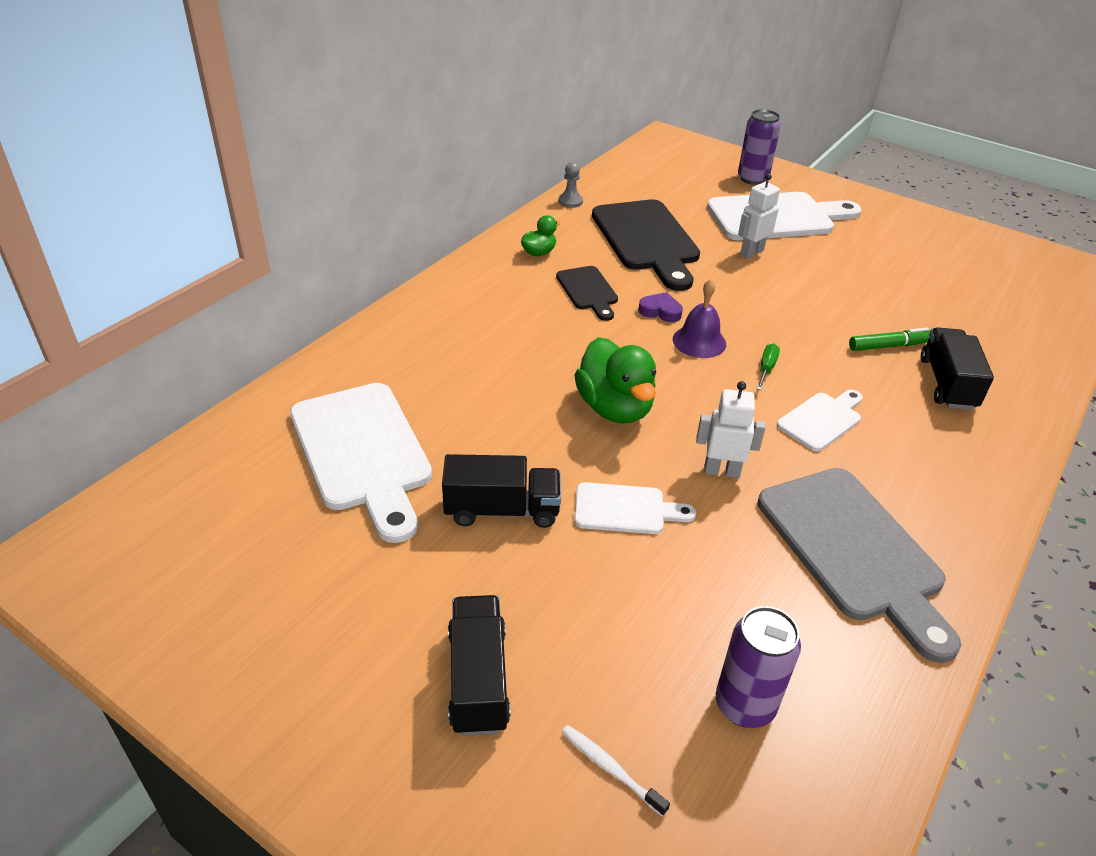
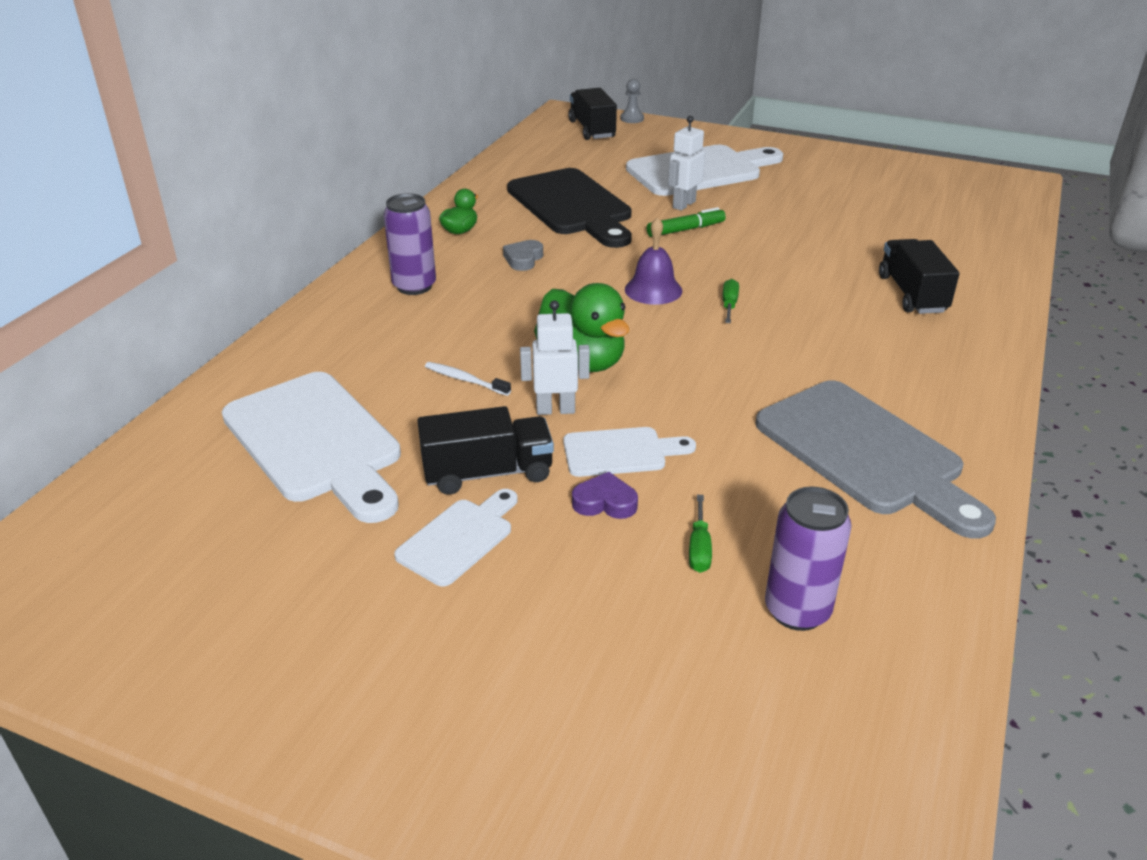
camera: 10 degrees left, 5 degrees down
black truck [448,595,511,736] -> black truck moved to [568,88,617,140]
black cutting board [556,266,618,321] -> grey heart [503,240,543,271]
grey pawn [559,162,583,208] -> grey pawn moved to [621,79,644,123]
white toothbrush [562,725,670,817] -> white toothbrush moved to [425,362,511,396]
purple heart [638,292,683,322] -> purple heart moved to [572,472,638,519]
white robot [696,381,766,478] -> white robot moved to [520,300,590,415]
purple can [738,109,781,185] -> purple can moved to [383,193,436,295]
white cutting board [777,390,863,452] -> white cutting board moved to [394,489,518,586]
green marker [849,328,930,351] -> green marker moved to [647,207,726,237]
none -> green screwdriver [689,495,712,573]

